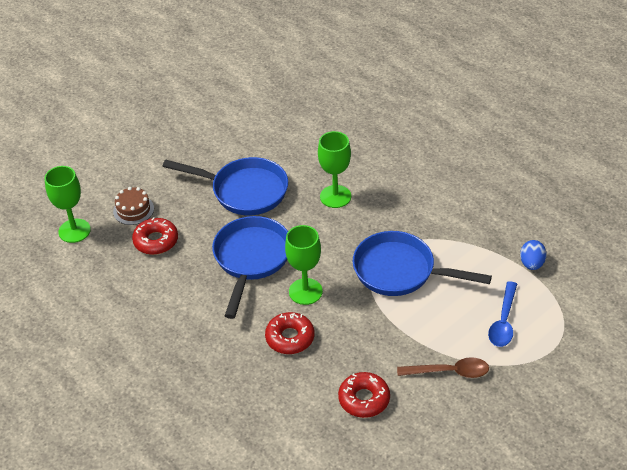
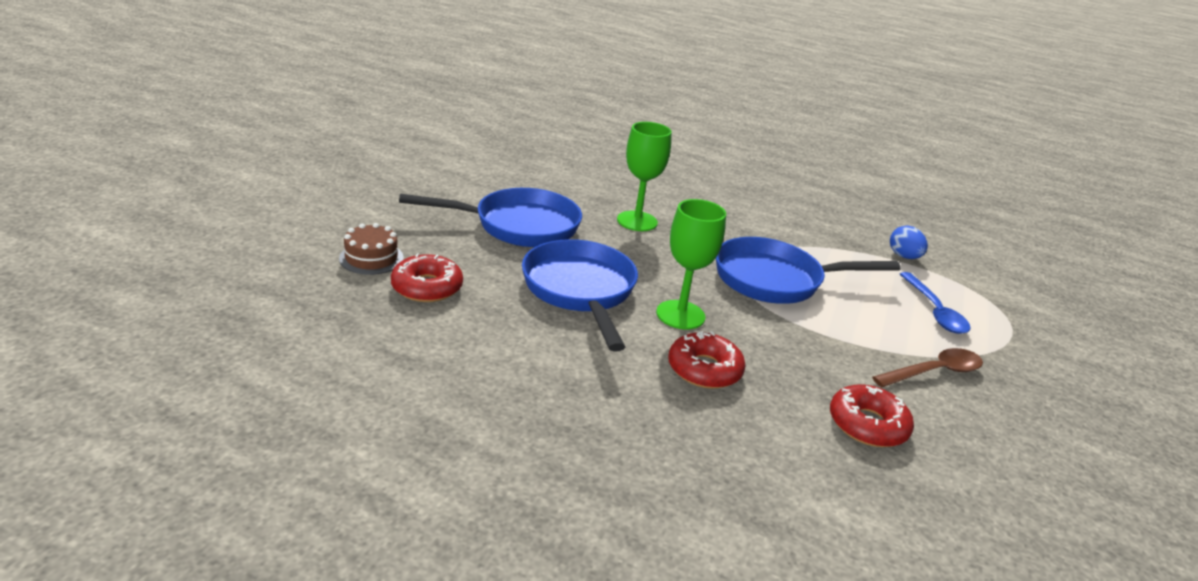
camera: 30 degrees left, 15 degrees down
green goblet [45,166,91,243] -> none

